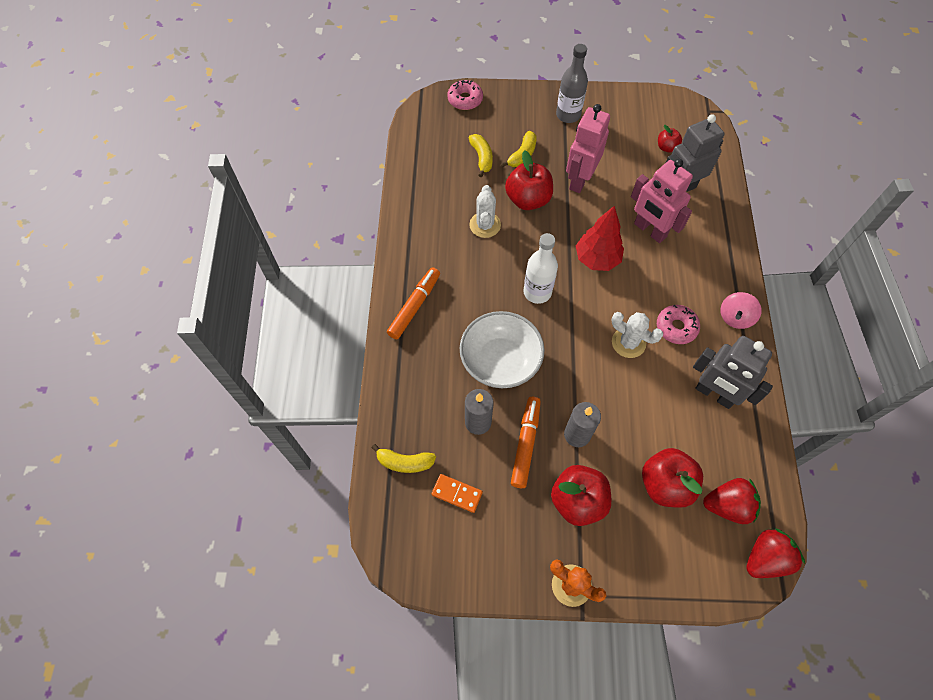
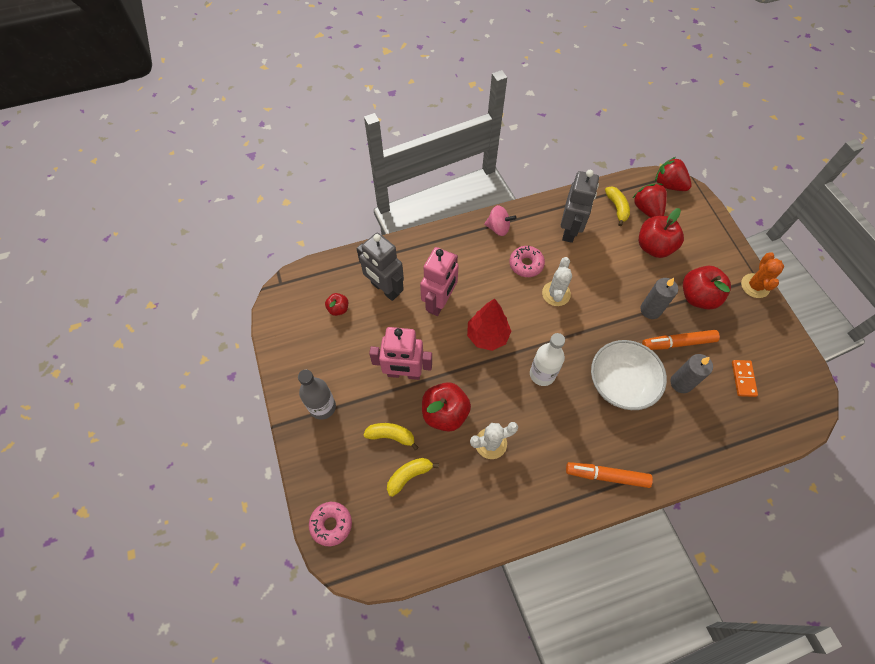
camera: 110 degrees left, 0 degrees up
yellow banana [371,444,436,473] -> yellow banana moved to [605,186,630,226]

